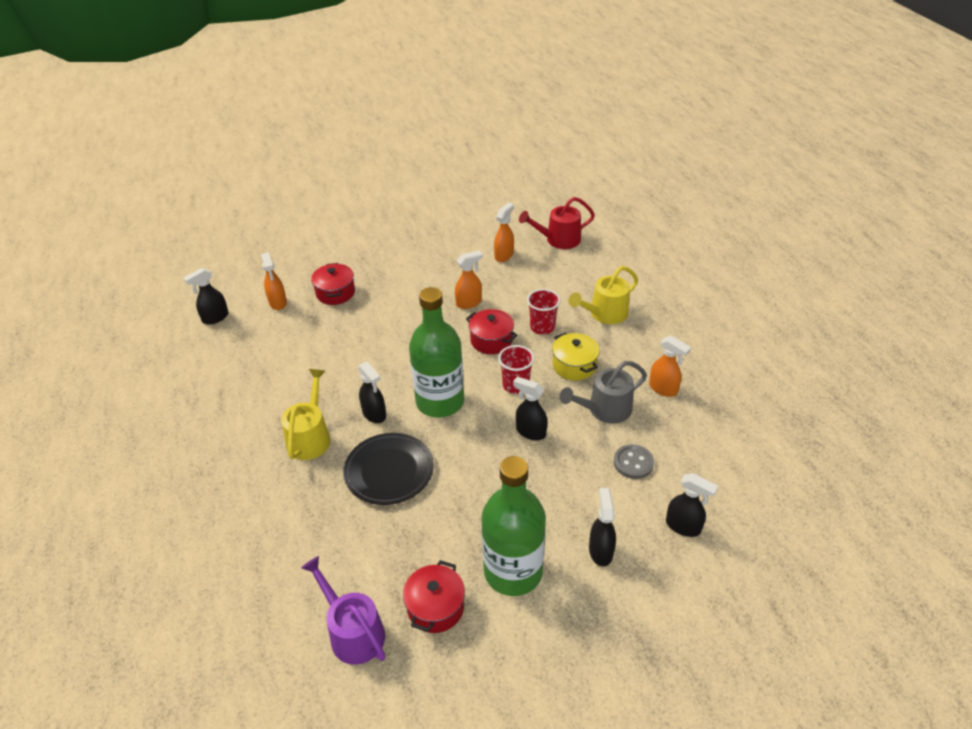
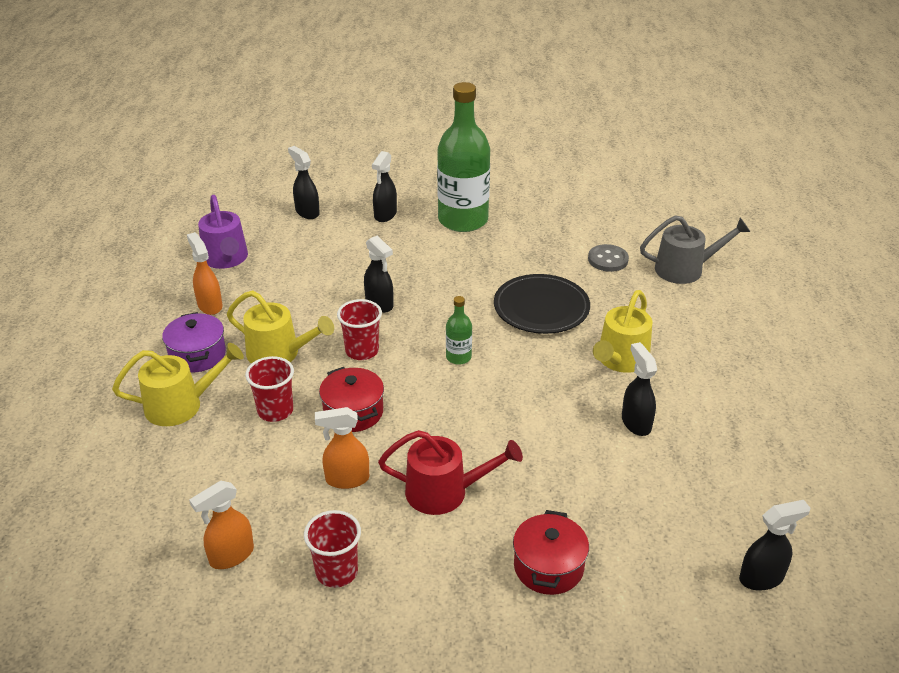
camera: 160 degrees left, 5 degrees down
orange spray bottle [261,252,287,310] -> none
purple watering can [301,556,385,665] -> purple watering can moved to [198,195,248,269]
black spray bottle [358,362,386,423] -> black spray bottle moved to [622,342,657,436]
red pot [403,560,465,633] -> none
green bottle [409,287,464,418] -> green bottle [446,296,472,365], size x0.43
red watering can [519,197,595,249] -> red watering can moved to [378,430,523,515]
yellow pot [552,332,600,380] -> yellow watering can [227,290,334,364]
grey watering can [560,361,647,423] -> grey watering can moved to [640,215,750,284]
grey button [614,444,654,479] -> grey button moved to [588,244,629,272]
none -> purple pot [162,312,226,372]
none -> red cup [304,510,361,588]

